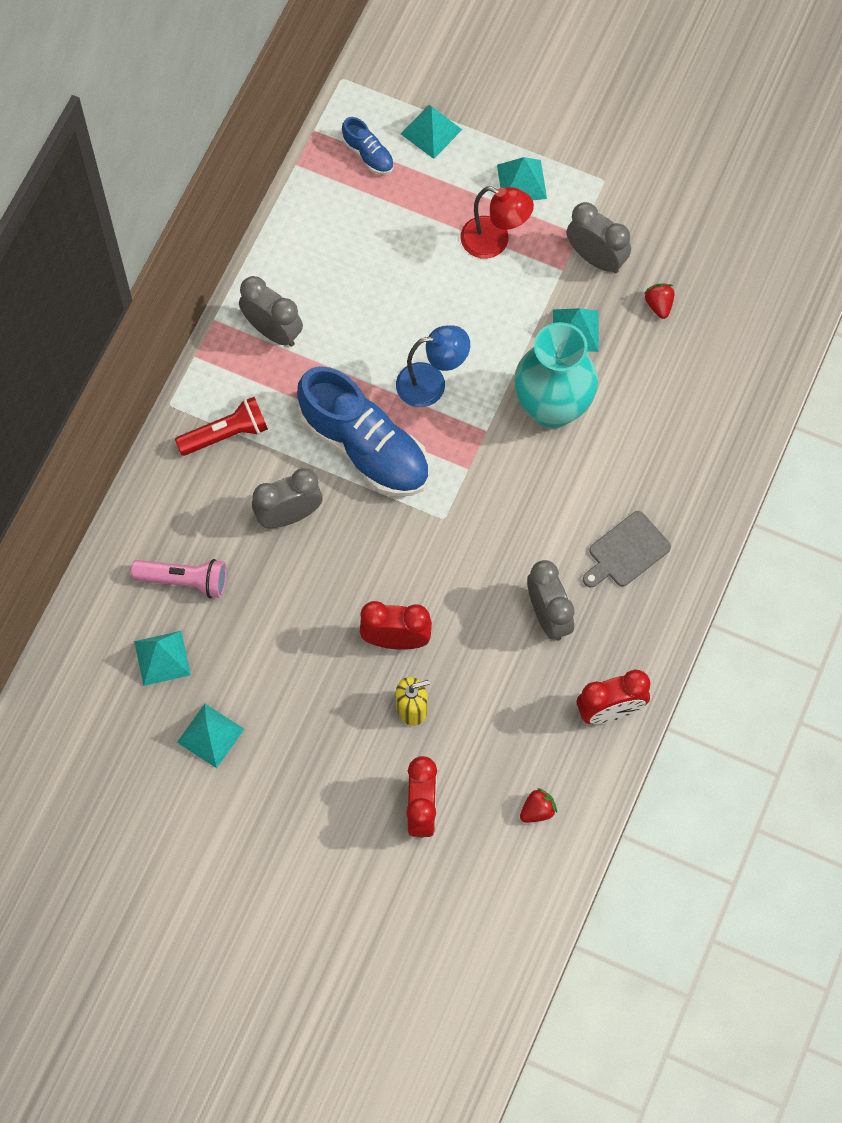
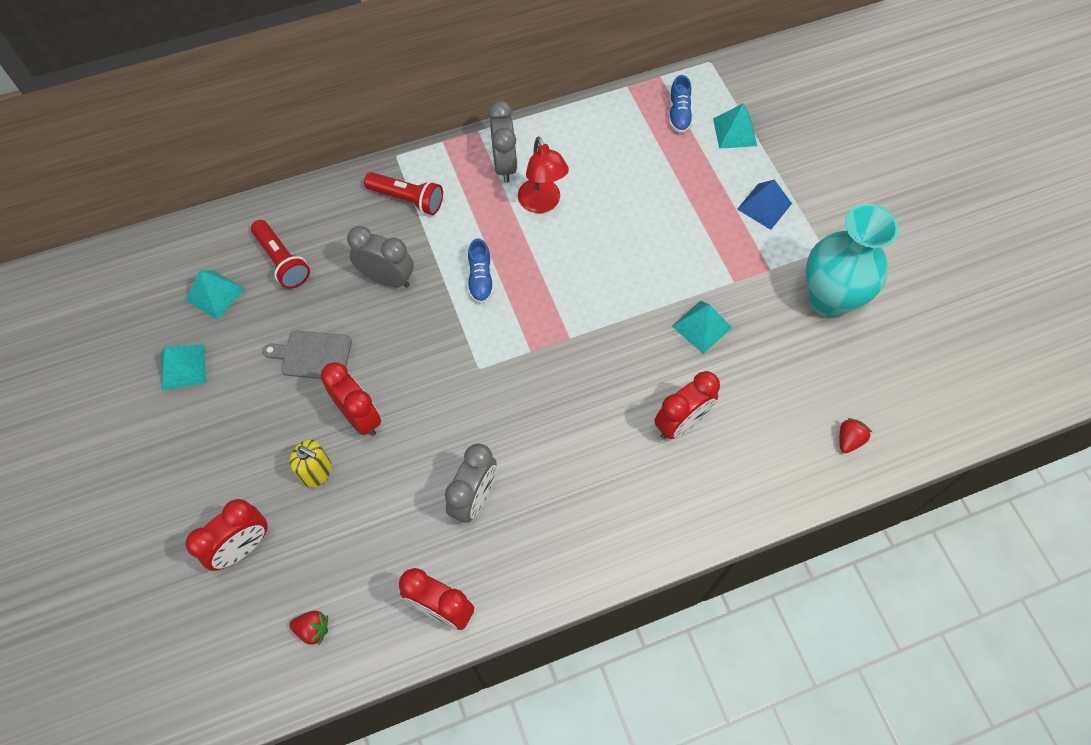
camera: 45 degrees right, 5 degrees down
pink flashlight [131,559,227,598] -> red flashlight [251,220,310,289]
blue shoe [297,366,429,496] -> blue shoe [468,238,494,304], size x0.44
blue lamp [396,326,470,407] -> none
red lamp [461,187,534,259] -> red lamp moved to [518,137,569,213]
turquoise pyramid [497,157,547,200] -> blue pyramid [737,180,792,230]
turquoise vase [514,322,598,429] -> turquoise vase moved to [805,204,899,318]
grey clock [567,202,631,273] -> none
grey cutting board [583,511,671,587] -> grey cutting board moved to [262,330,352,379]
red strawberry [645,284,674,319] -> red strawberry moved to [840,418,873,453]
none -> red clock [654,371,720,439]

